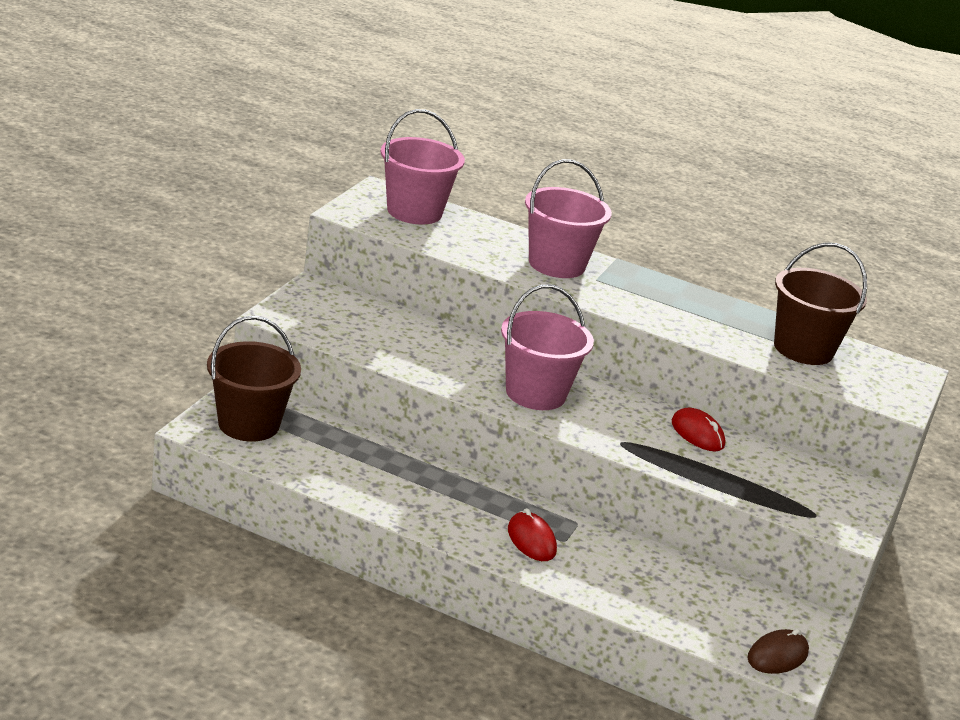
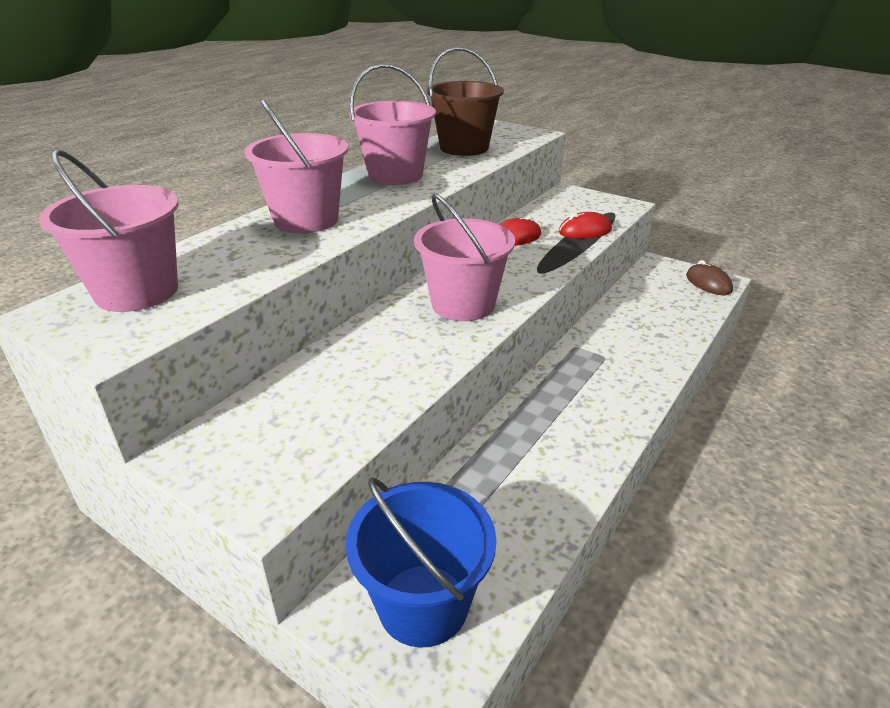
camera: 75 degrees left, 5 degrees up
brown bucket [207,316,301,442] -> blue bucket [345,477,497,648]
red mouse [508,508,557,561] -> red mouse moved to [559,212,612,239]
none -> pink bucket [349,64,436,185]

